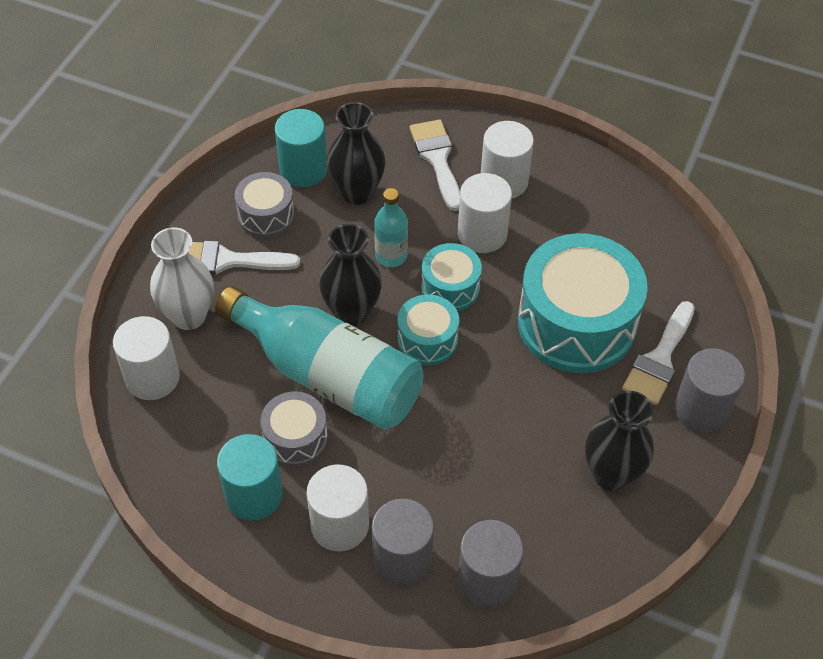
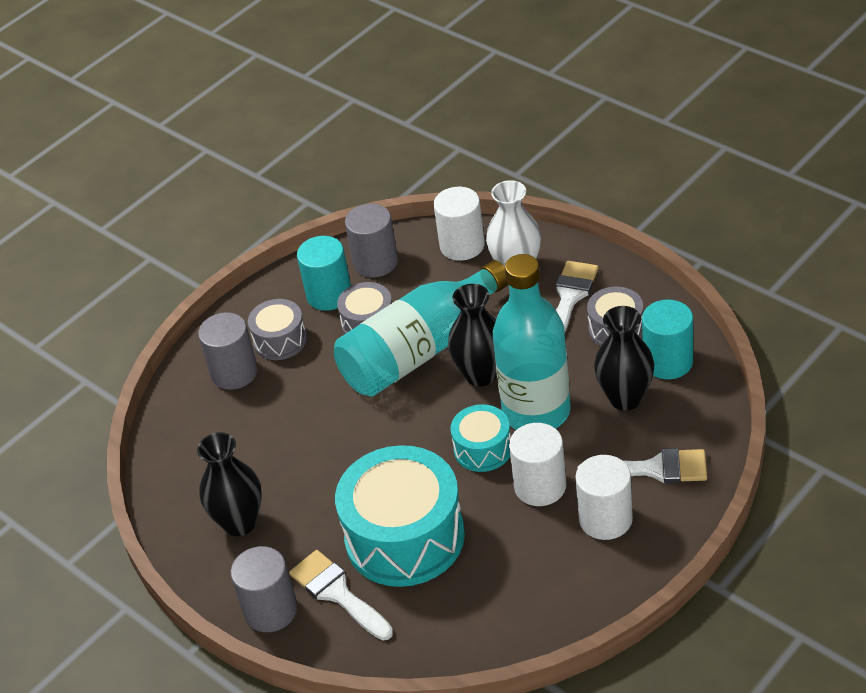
camera: 115 degrees right, 10 degrees down
white cylinder [306,464,369,551] -> grey drum [248,299,307,360]
turquoise bottle [374,188,408,267] -> turquoise bottle [493,254,571,430], size x2.13
turquoise drum [397,294,459,365] -> none
grey cylinder [457,520,524,608] -> grey cylinder moved to [345,203,398,278]

